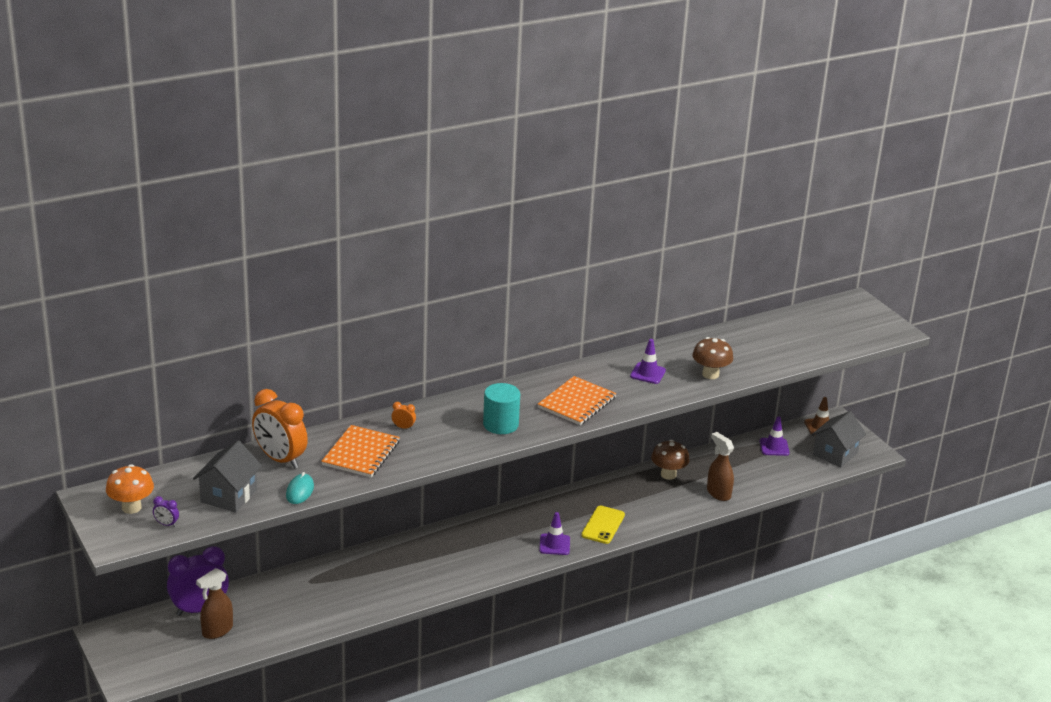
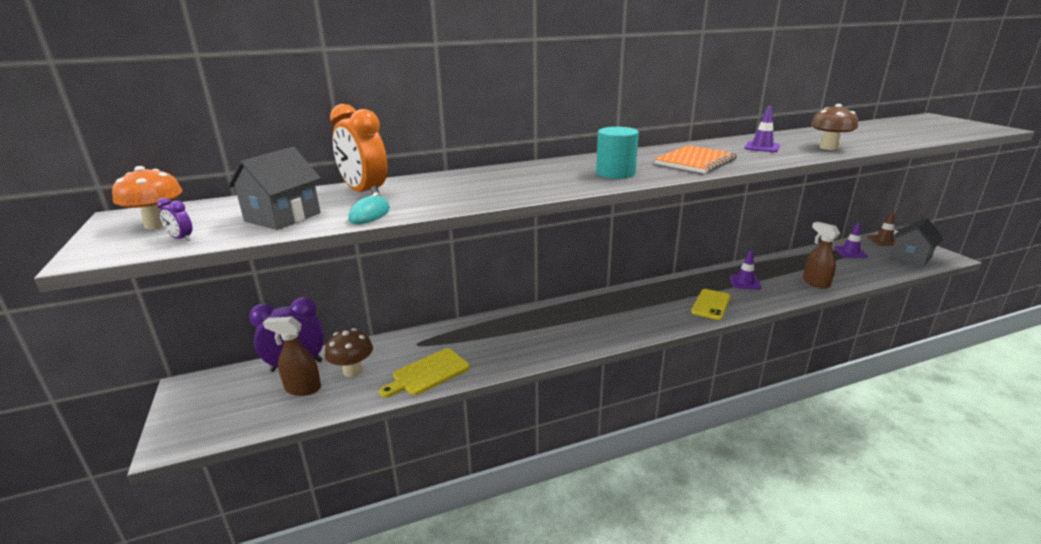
camera: 10 degrees right, 5 degrees down
brown spray bottle [196,568,233,639] -> brown spray bottle turned 45 degrees clockwise [263,317,321,396]
orange notebook [321,425,400,477] -> none
orange clock [392,402,416,430] -> none
purple traffic cone [539,512,570,555] -> purple traffic cone moved to [730,250,761,290]
brown mushroom [651,440,689,480] -> brown mushroom moved to [325,328,373,377]
none -> yellow cutting board [379,348,470,398]

